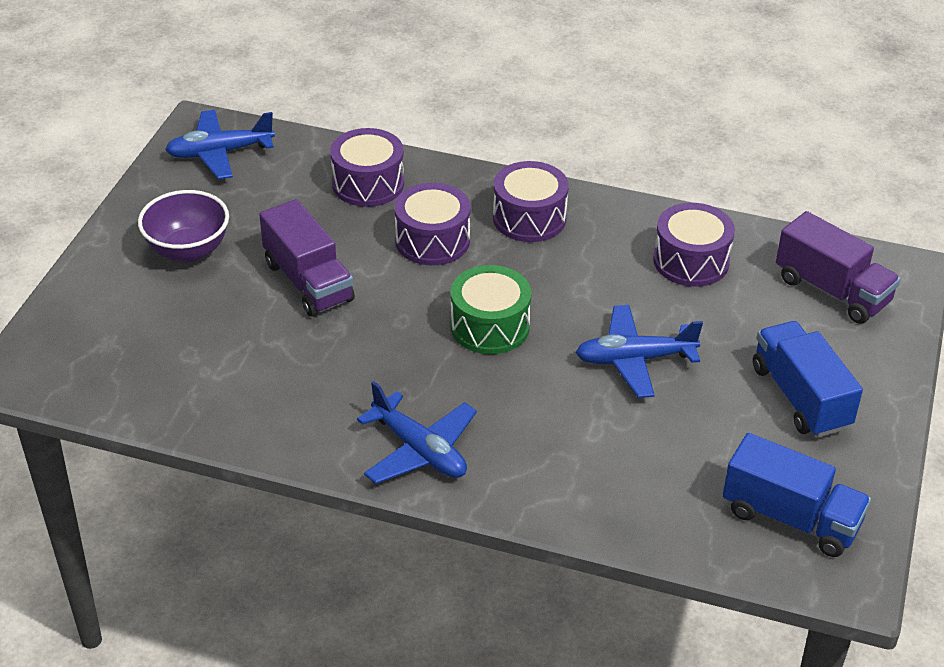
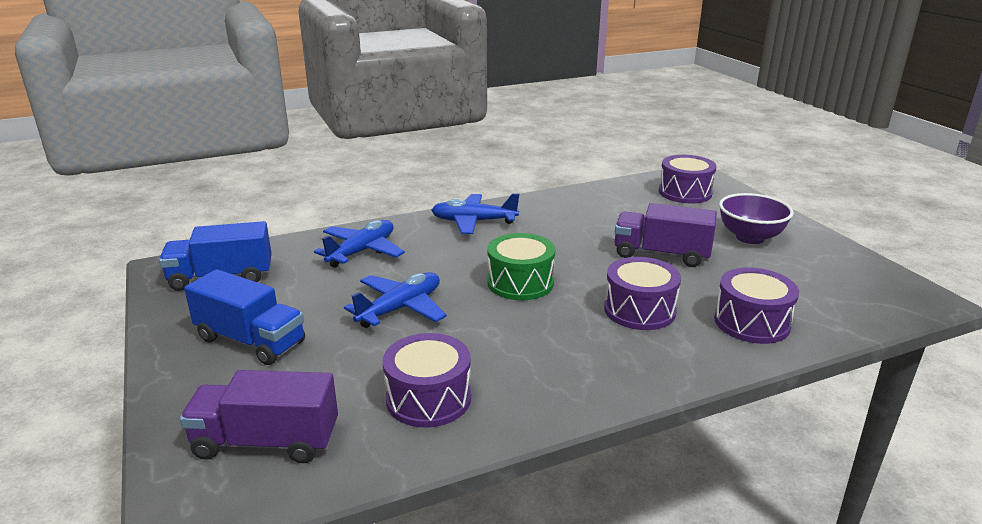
camera: 140 degrees right, 15 degrees down
blue plane [165,110,275,179] -> blue plane moved to [314,220,405,268]
purple drum [493,161,569,242] -> purple drum moved to [659,155,717,204]

